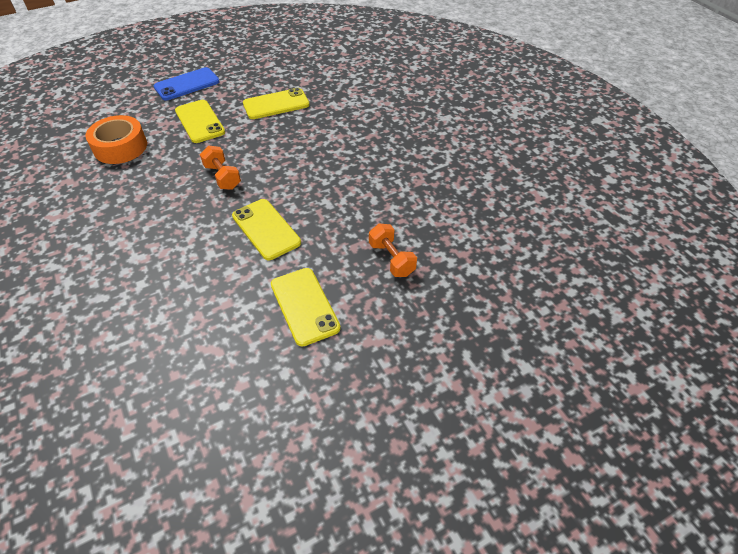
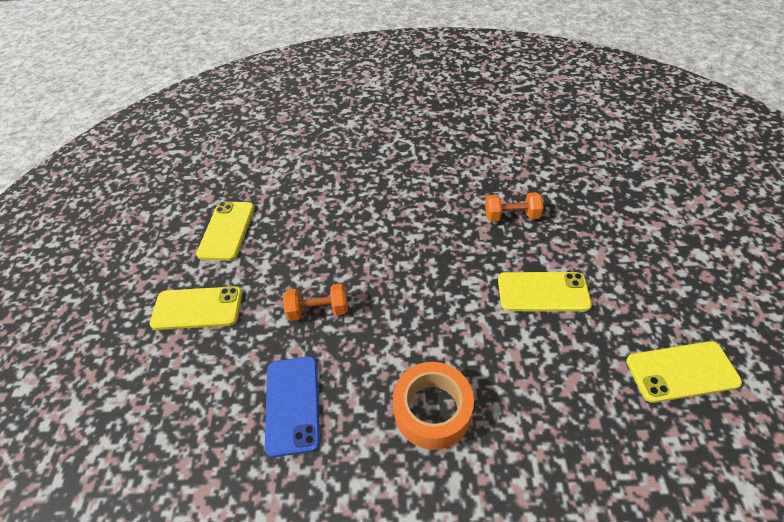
camera: 60 degrees left, 0 degrees up
orange tape [86,115,147,164] -> orange tape moved to [393,362,474,450]
blue phone [154,67,220,100] -> blue phone moved to [265,356,320,457]
yellow phone [232,199,301,260] -> yellow phone moved to [626,341,742,403]

